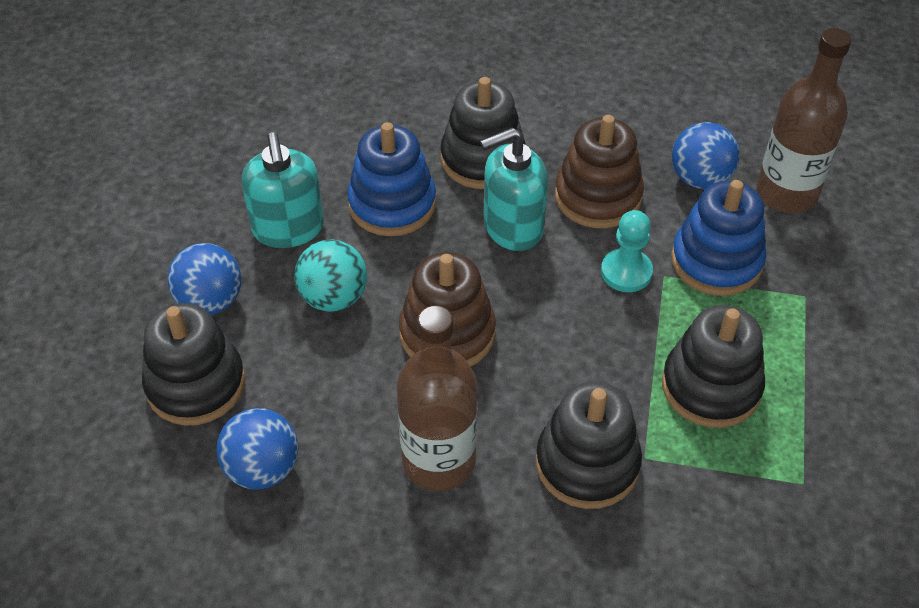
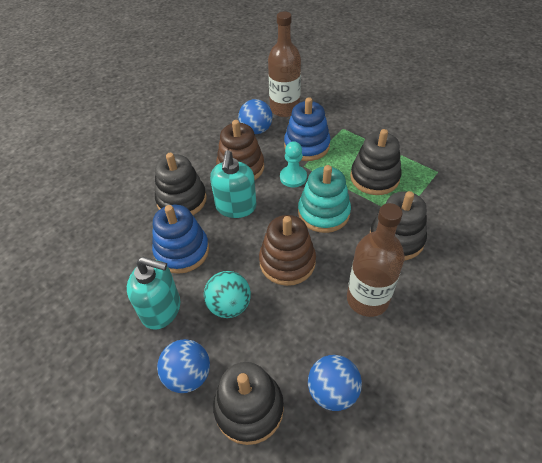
camera: 60 degrees left, 0 degrees up
none -> turquoise stacking toy [298,165,351,233]

